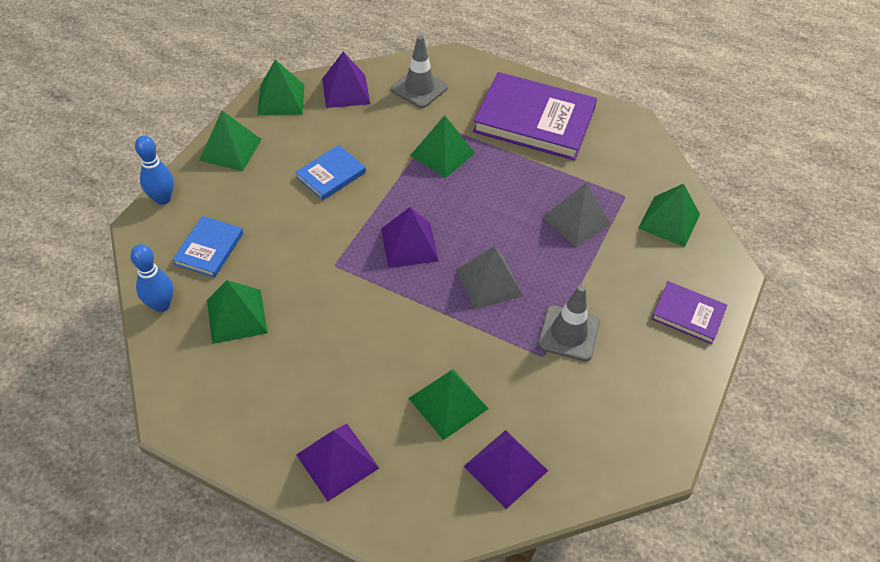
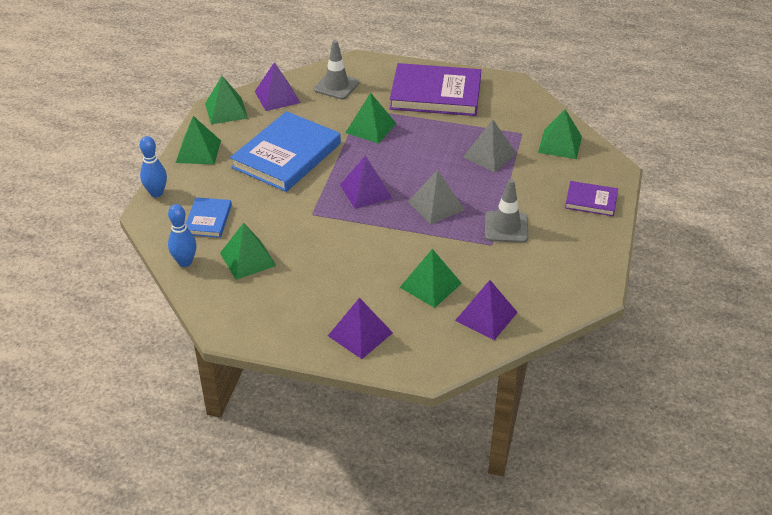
camera: 10 degrees left, 10 degrees down
blue book [295,145,366,200] -> blue book [230,111,341,192], size x1.99

